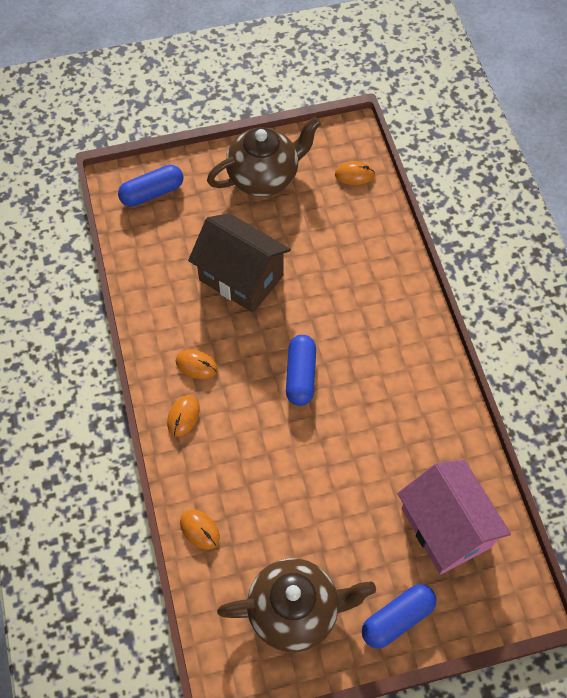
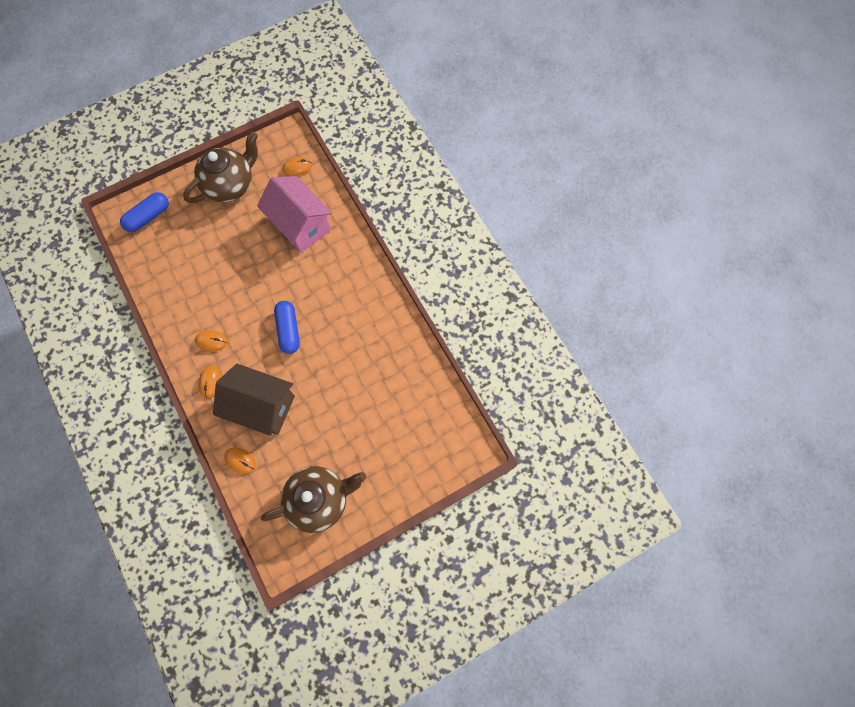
camera: 15 degrees left, 10 degrees up
brown house [188,213,291,313] -> brown house moved to [213,364,295,436]
blue capsule [362,584,436,648] -> none
pink house [397,459,511,575] -> pink house moved to [257,176,332,253]

